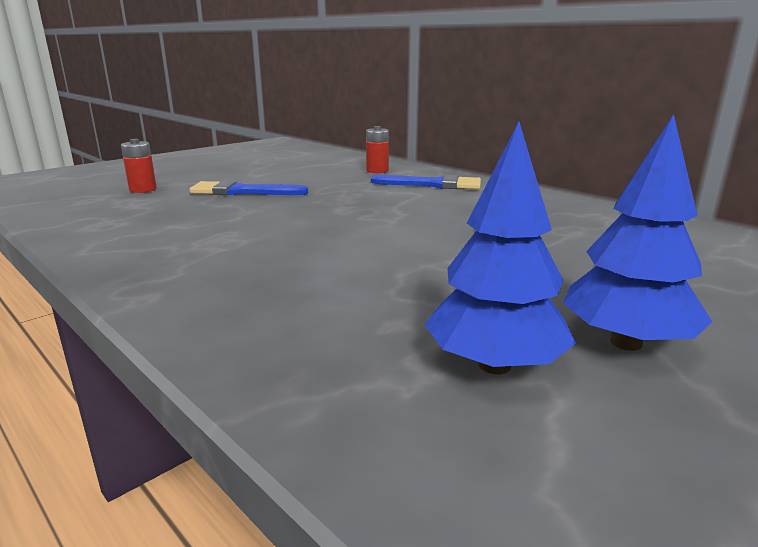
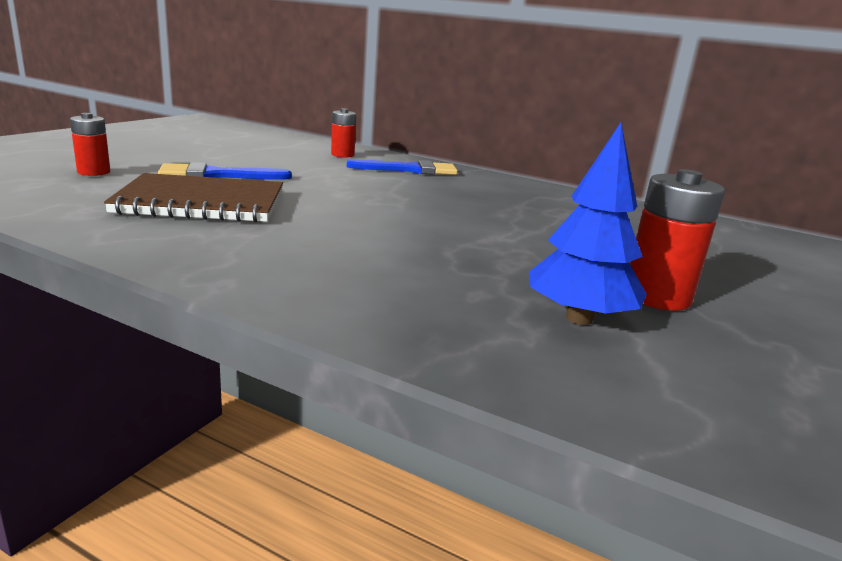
camera: 20 degrees left, 0 degrees up
blue tree [563,114,712,351] -> red battery [630,169,725,311]
none -> brown notebook [104,173,283,223]

